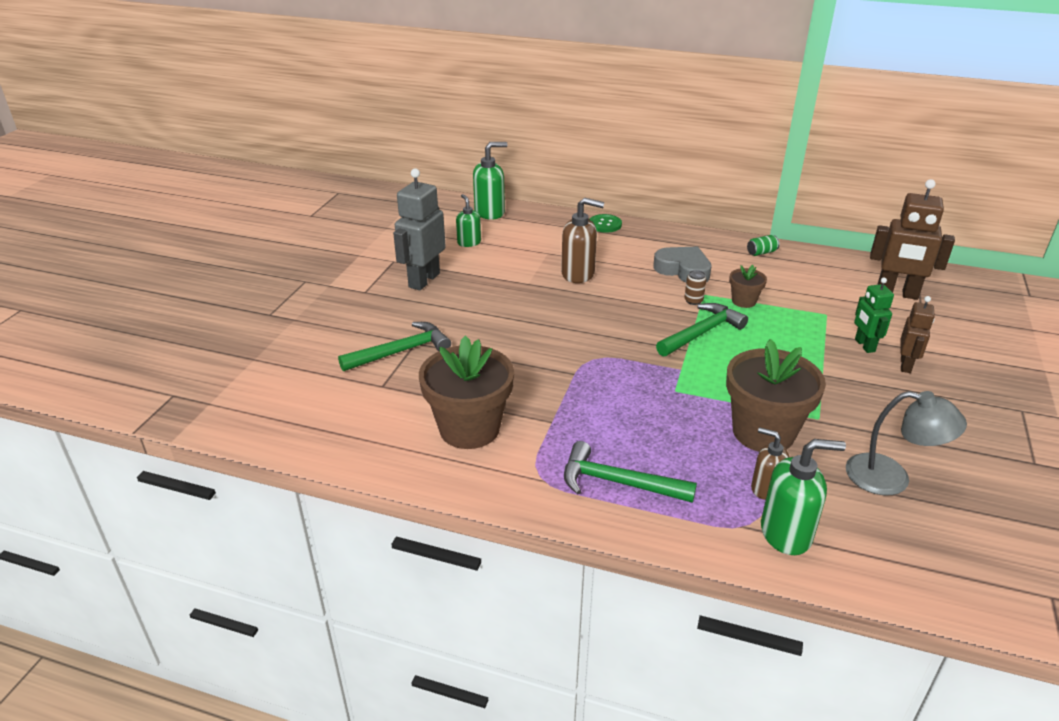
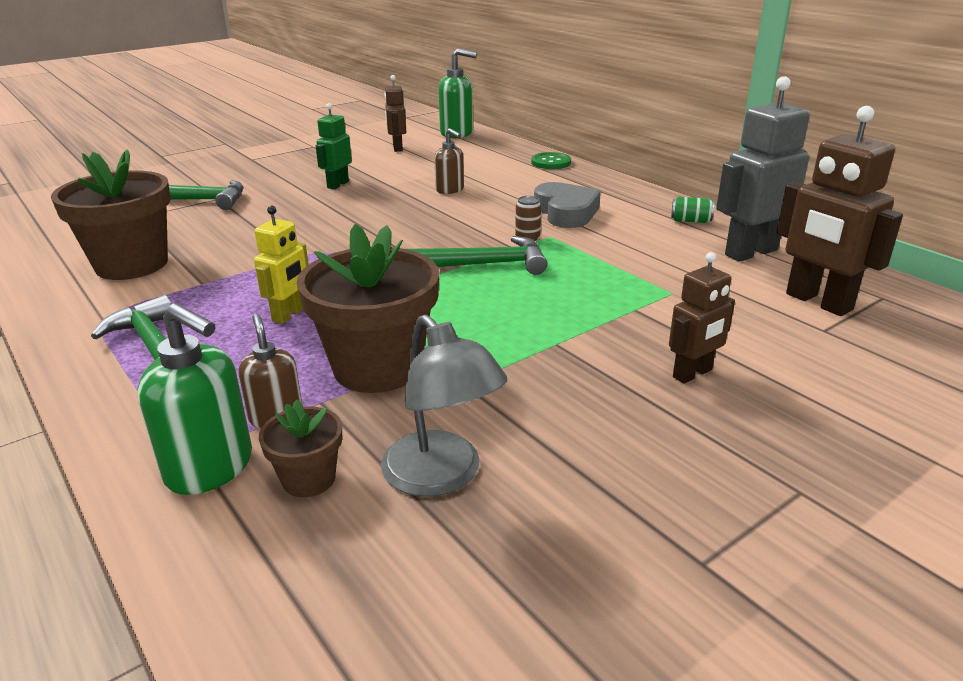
camera: 35 degrees right, 5 degrees down
grey robot [393,168,446,291] -> grey robot moved to [716,76,810,262]
green soap dispenser [456,194,481,247] -> brown robot [384,75,406,152]
brown soap dispenser [561,198,605,283] -> brown soap dispenser [434,128,464,194], size x0.63
brown flower pot [729,265,767,308] -> brown flower pot moved to [259,399,342,497]
green robot [854,278,894,353] -> green robot moved to [316,103,352,189]
none -> yellow robot [254,206,309,324]

